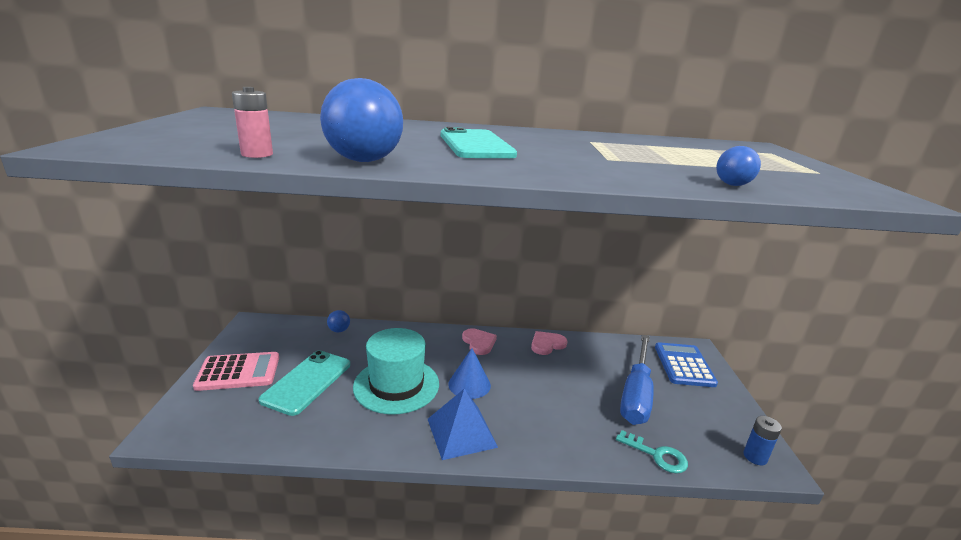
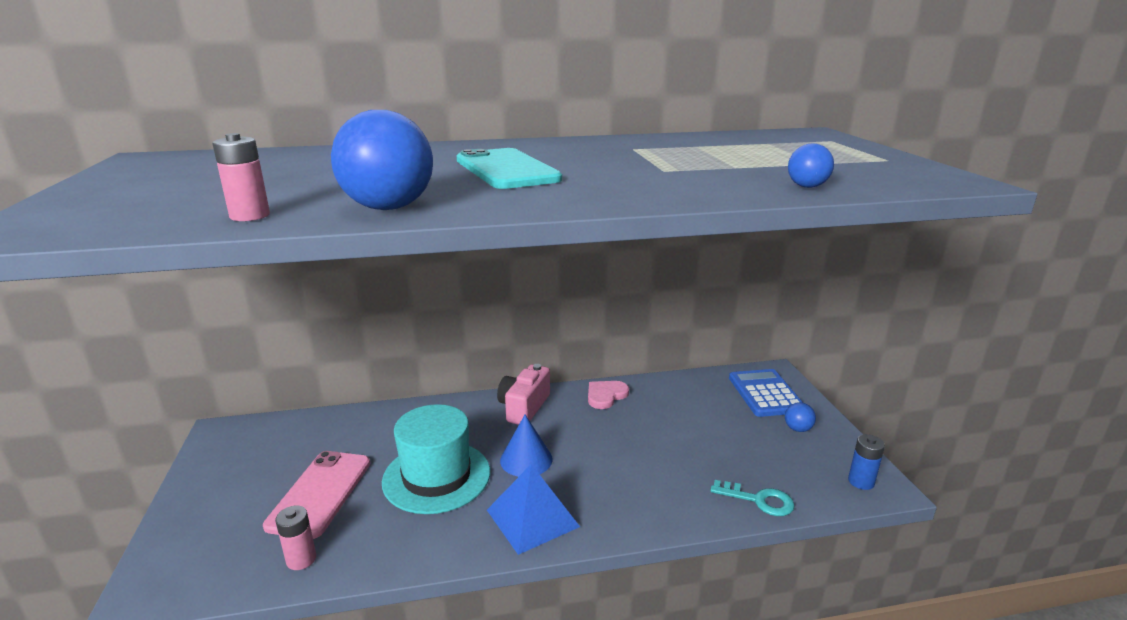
camera: 10 degrees left, 0 degrees up
pink calculator [193,352,279,391] -> none
turquoise phone [259,350,350,416] -> pink phone [263,451,370,539]
blue ball [327,310,350,332] -> blue ball moved to [785,402,816,432]
pink heart [462,328,497,355] -> pink camera [497,364,550,425]
blue screwdriver [620,335,654,425] -> none
none -> pink battery [275,506,316,570]

